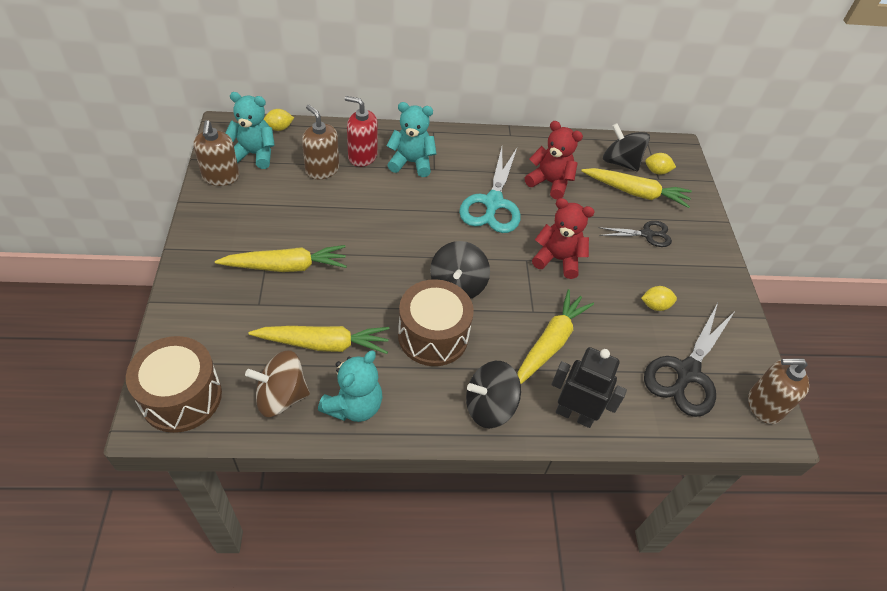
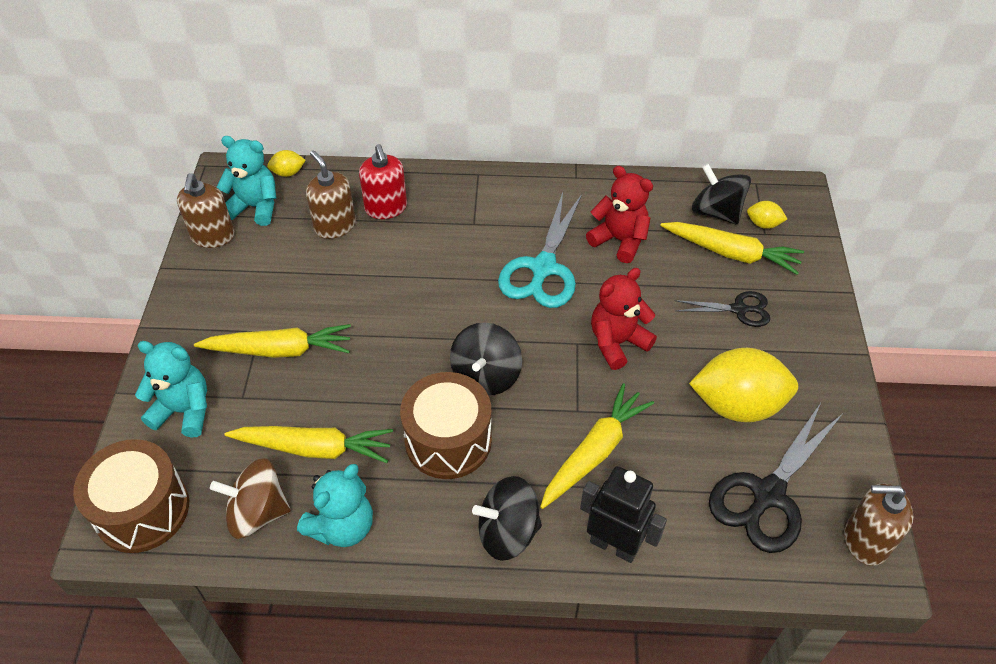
camera: 10 degrees right, 0 degrees up
red soap dispenser [345,96,378,167] -> red soap dispenser turned 135 degrees counterclockwise [359,144,407,219]
turquoise teddy bear [386,102,437,177] -> turquoise teddy bear moved to [135,341,207,437]
red teddy bear [532,198,595,279] -> red teddy bear turned 60 degrees counterclockwise [591,268,657,370]
yellow lemon [641,286,677,311] -> yellow lemon [689,348,798,422], size x2.28

